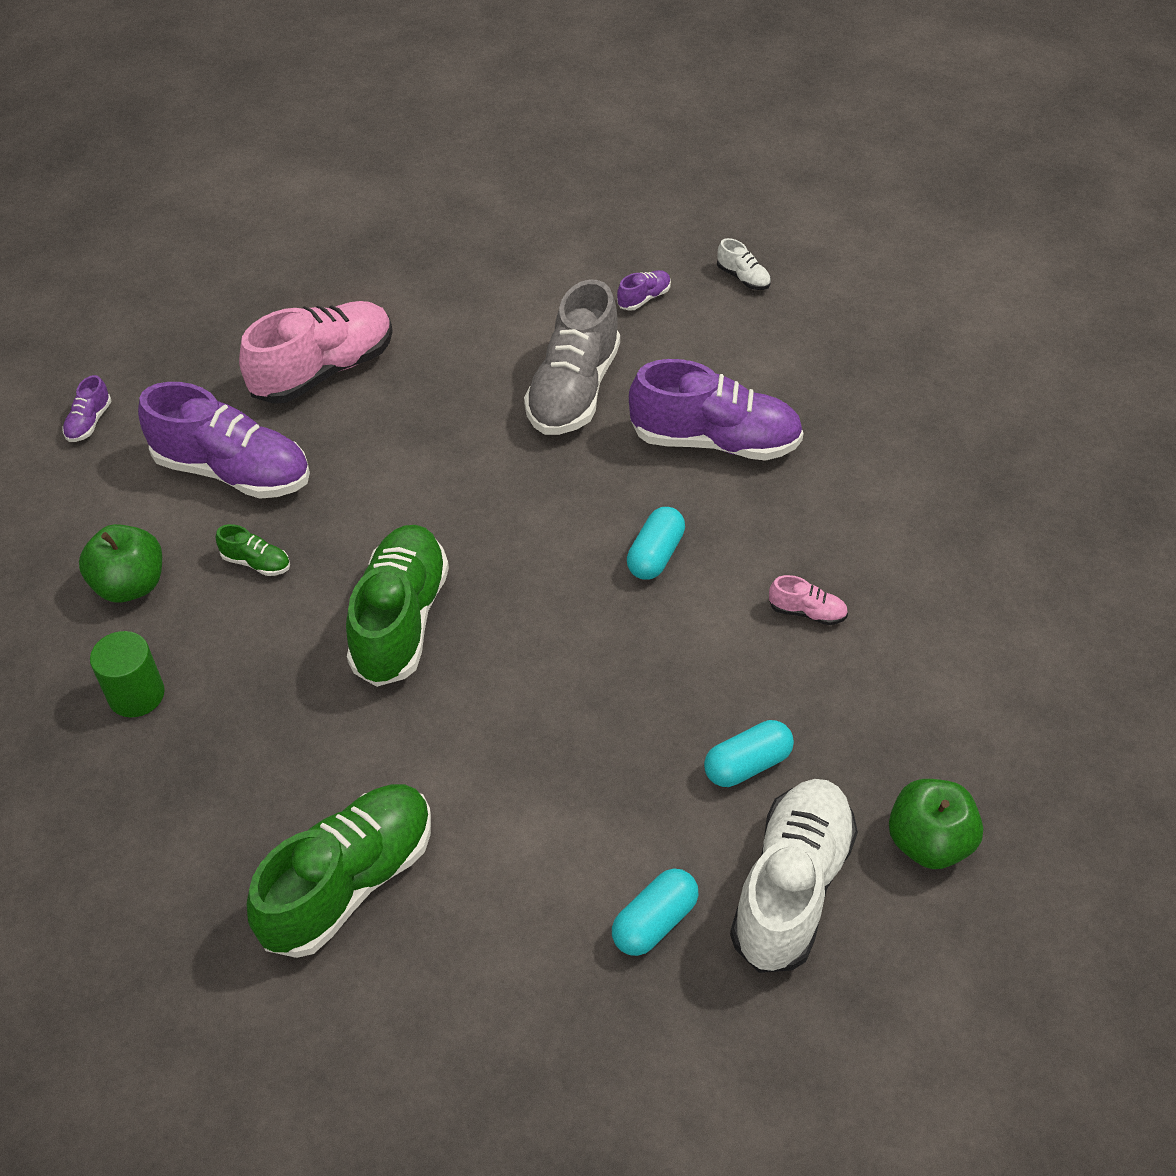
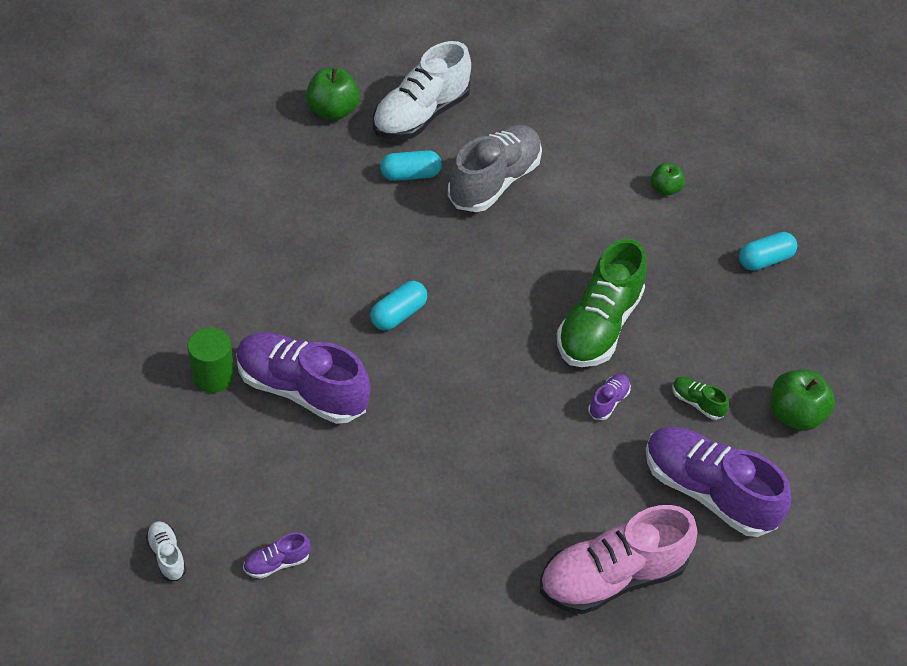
camera: 165 degrees left, 0 degrees up
purple shoe [62,375,111,442] -> purple shoe moved to [588,374,631,420]
green cylinder [90,631,165,717] -> green cylinder moved to [187,328,235,393]
green shoe [247,784,431,958] -> green apple [651,163,685,196]
grey shoe [524,279,620,435] -> grey shoe moved to [448,125,542,212]
turquoise capsule [612,868,699,956] -> turquoise capsule moved to [739,232,797,271]
pink shoe [769,575,848,625] -> none

